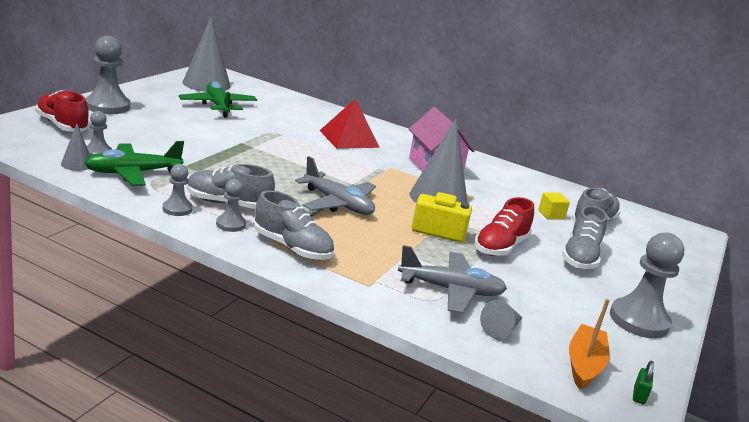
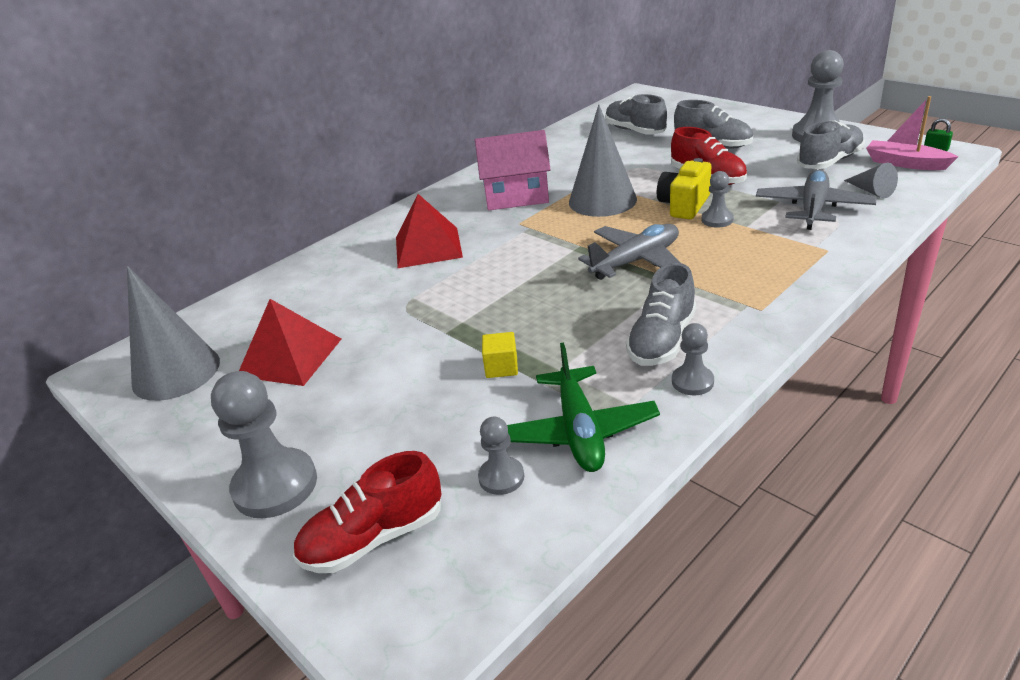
camera: 65 degrees left, 10 degrees up
grey cone [61,123,90,171] -> none
green plane [179,81,257,117] -> red pyramid [239,299,341,386]
grey pawn [216,179,246,232] -> grey pawn moved to [702,171,734,228]
grey shoe [254,190,334,260] -> grey shoe moved to [797,120,865,169]
yellow cube [538,193,570,220] -> yellow cube moved to [482,332,518,378]
orange boat [569,299,610,390] -> pink boat [866,96,958,170]

